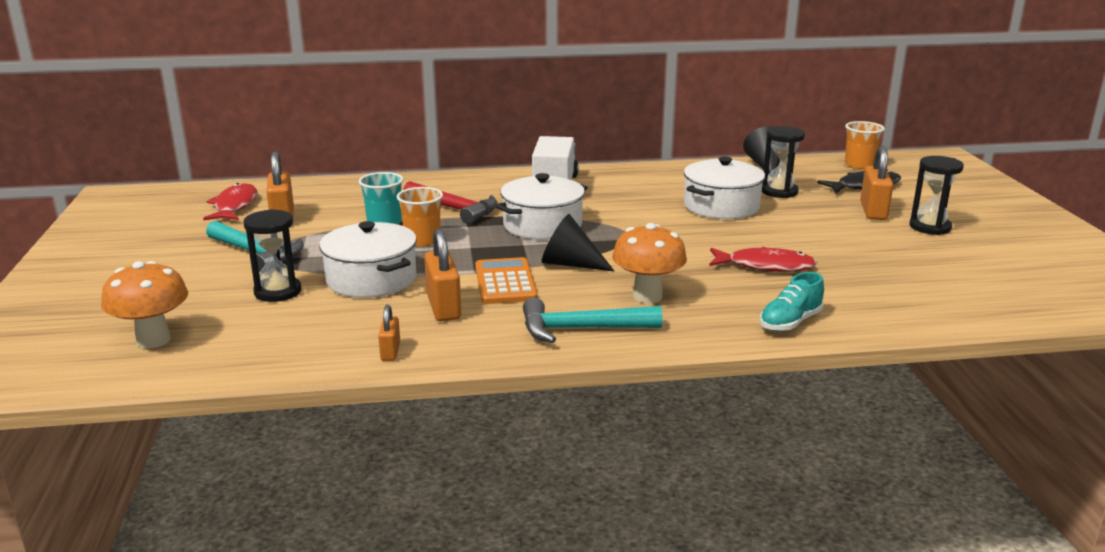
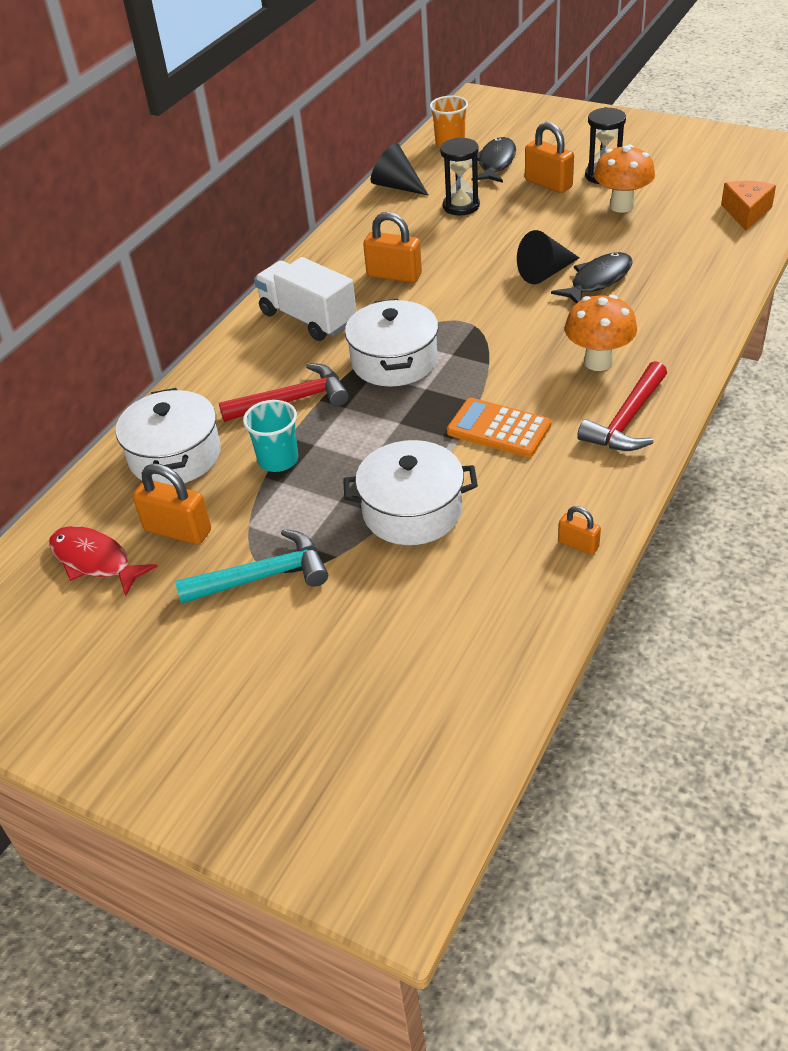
camera: 50 degrees left, 20 degrees up
orange mushroom [101,261,188,349] -> orange mushroom moved to [594,145,655,213]
black hourglass [243,209,301,302] -> none
orange cup [397,187,443,247] -> none
orange padlock [424,228,461,321] -> orange padlock moved to [363,212,422,283]
turquoise hammer [523,297,663,343] -> red hammer [577,361,667,451]
black cone [542,214,615,272] -> black cone moved to [517,230,579,284]
white pot [684,156,765,219] -> white pot moved to [116,388,221,485]
red fish [709,247,817,272] -> black fish [551,252,632,303]
turquoise shoe [760,272,824,331] -> none
none -> orange cheese [721,181,776,231]

